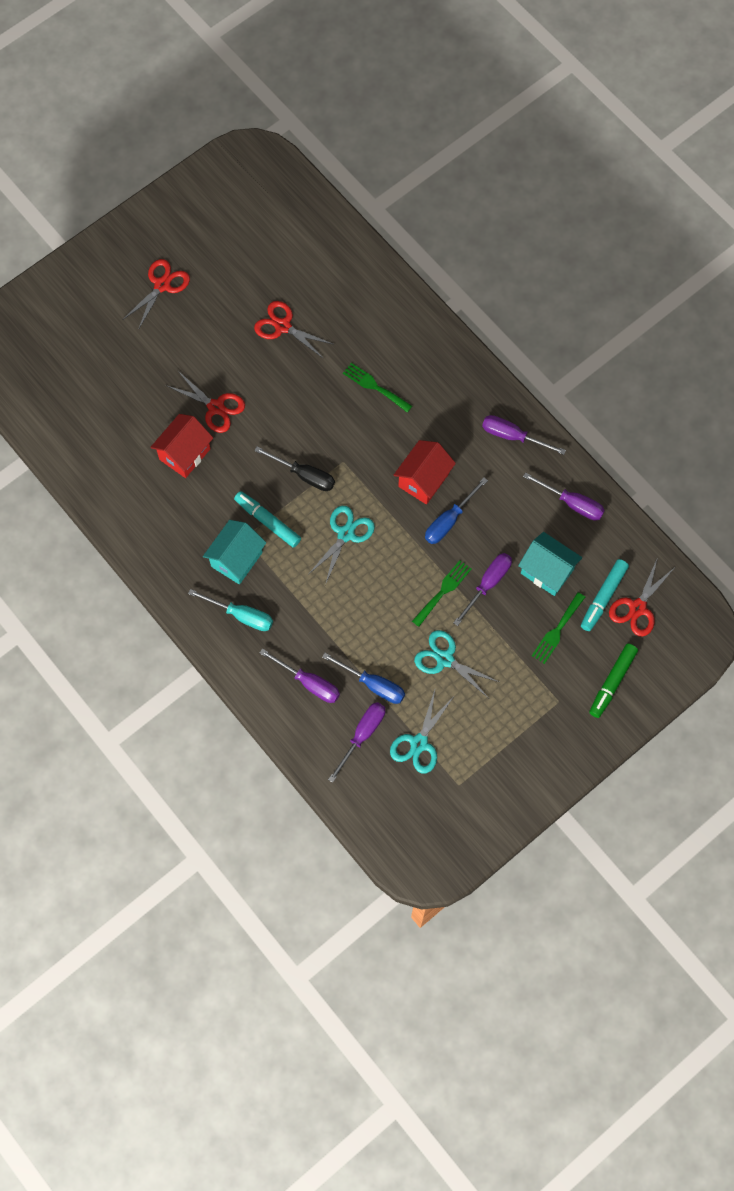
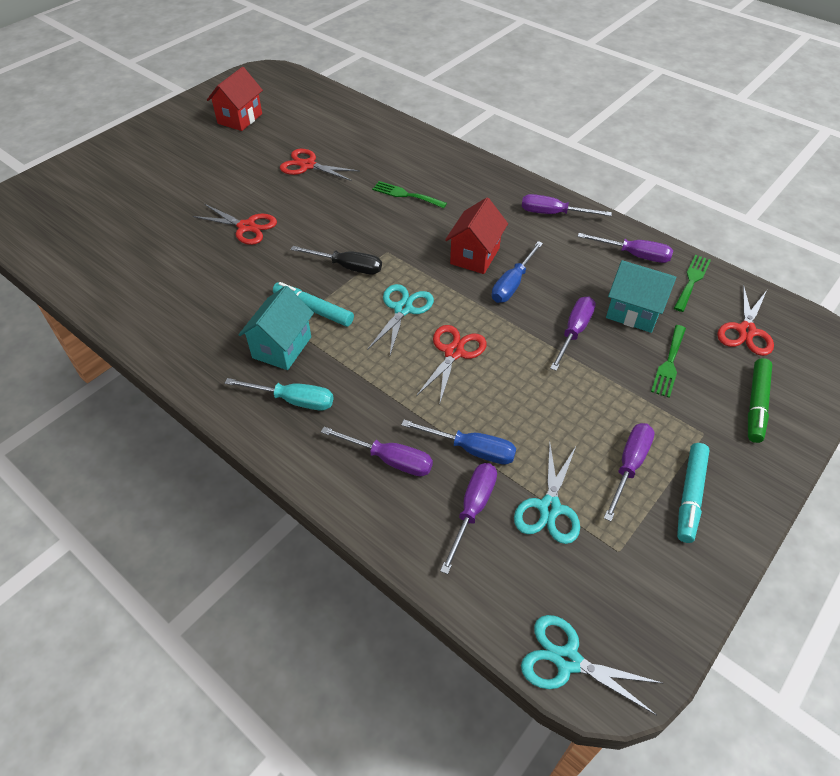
camera: 10 degrees left, 20 degrees down
red scissors [122,259,190,330] -> red scissors moved to [416,325,487,402]
red house [150,414,213,478] -> red house moved to [207,67,263,131]
green fork [412,560,472,627] -> green fork moved to [674,255,711,312]
turquoise scissors [414,630,499,698] -> turquoise scissors moved to [521,615,664,716]
turquoise marker [581,559,629,631] -> turquoise marker moved to [677,443,709,543]
none -> purple screwdriver [604,423,655,521]

